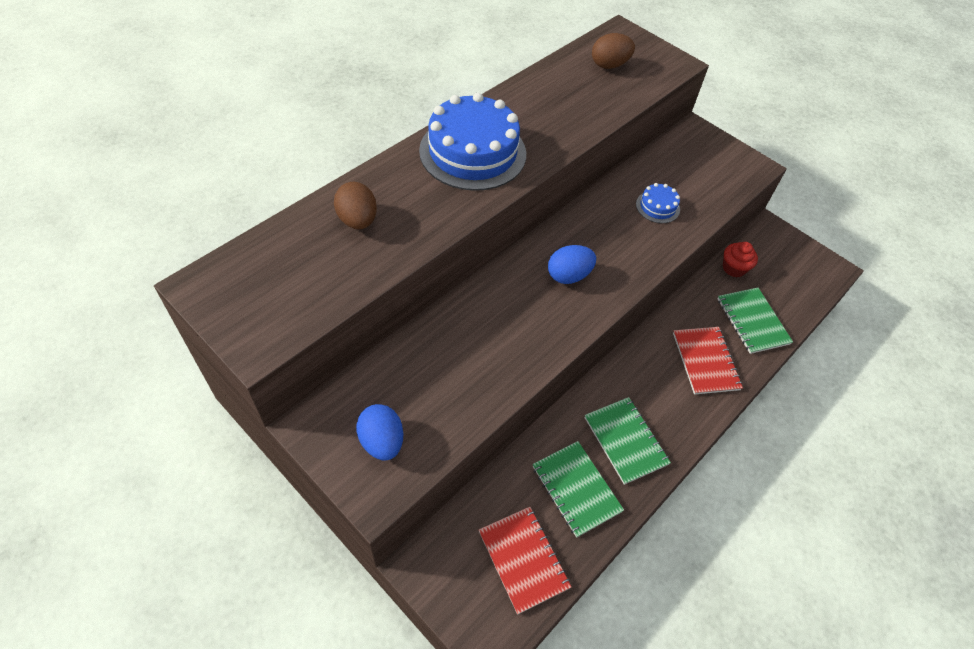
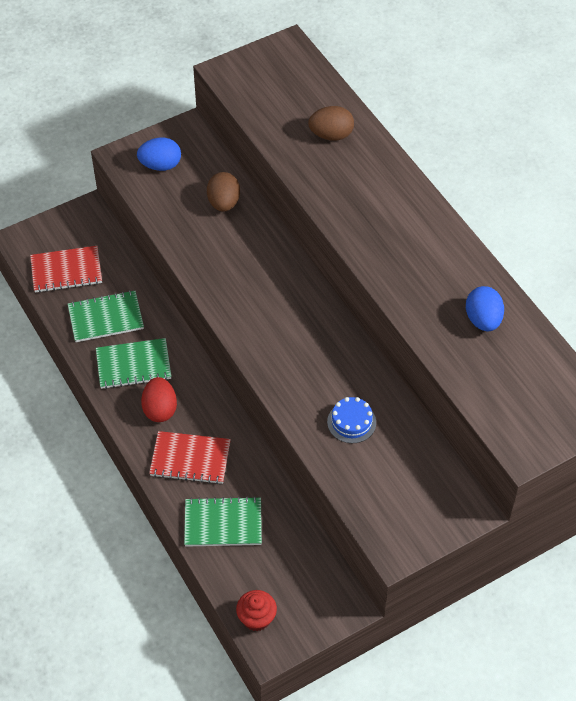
camera: 110 degrees right, 0 degrees up
blue cake [419,93,526,191] -> none
blue egg [548,245,596,284] -> blue egg moved to [466,286,504,331]
brown egg [592,33,635,69] -> brown egg moved to [207,172,240,212]
red cupcake [723,242,758,277] -> red cupcake moved to [236,590,277,631]
none -> red egg [141,377,177,422]

